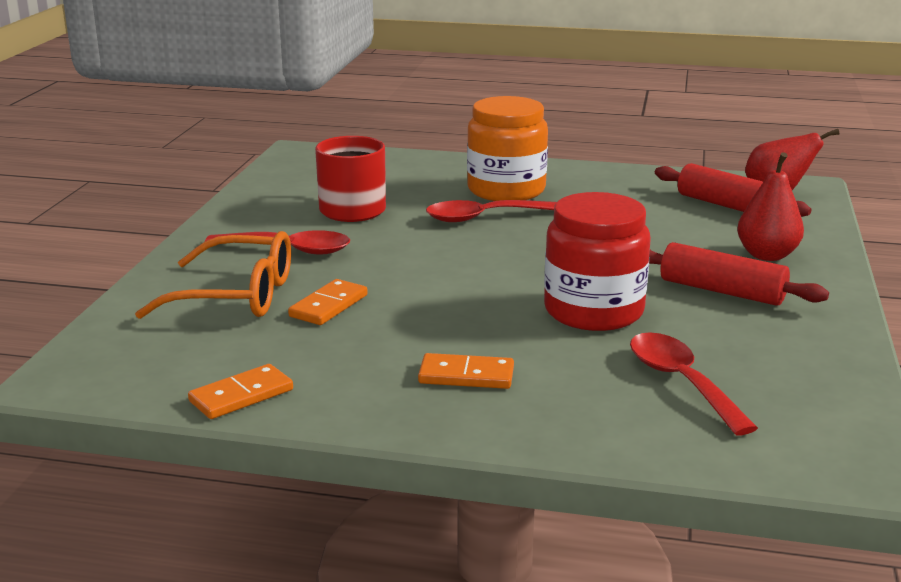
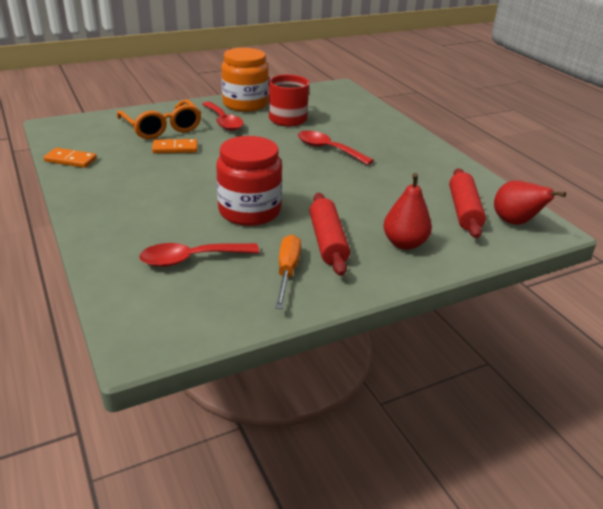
camera: 50 degrees right, 10 degrees up
orange domino [418,353,514,389] -> none
orange jar [467,96,548,201] -> orange jar moved to [221,48,269,112]
red spoon [630,332,758,436] -> red spoon turned 135 degrees counterclockwise [139,243,259,267]
none -> orange screwdriver [275,235,301,309]

